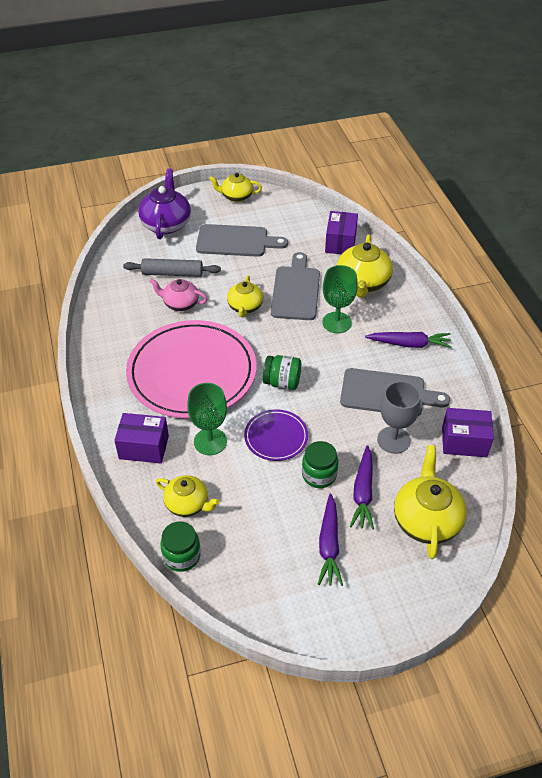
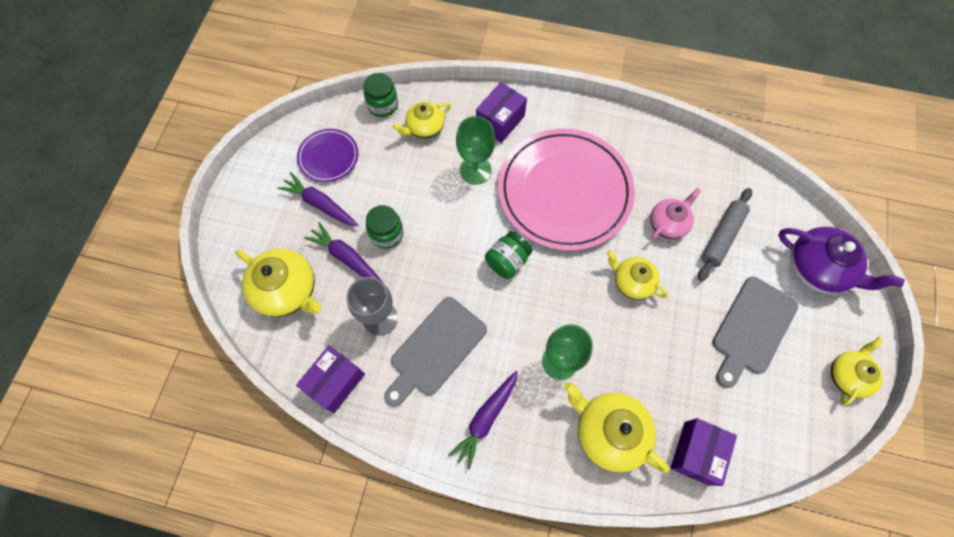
camera: 120 degrees right, 20 degrees up
purple plate [244,409,308,461] -> purple plate moved to [297,129,358,182]
grey cutting board [271,252,320,320] -> none
purple box [325,211,358,254] -> purple box turned 75 degrees clockwise [671,418,737,486]

